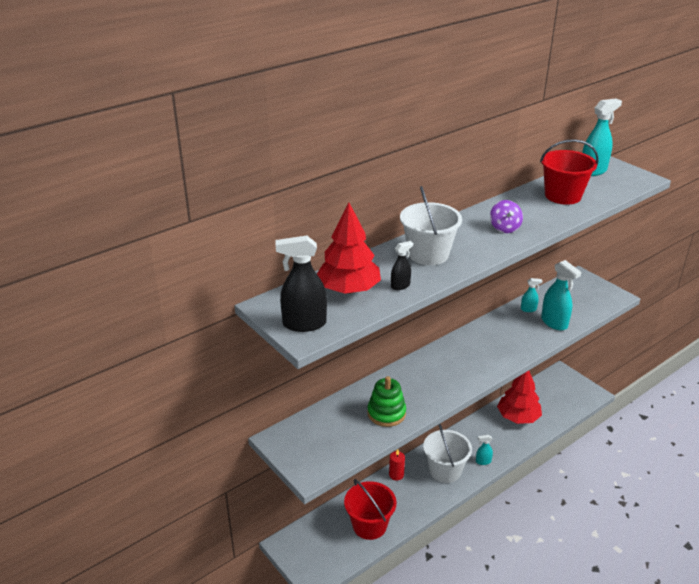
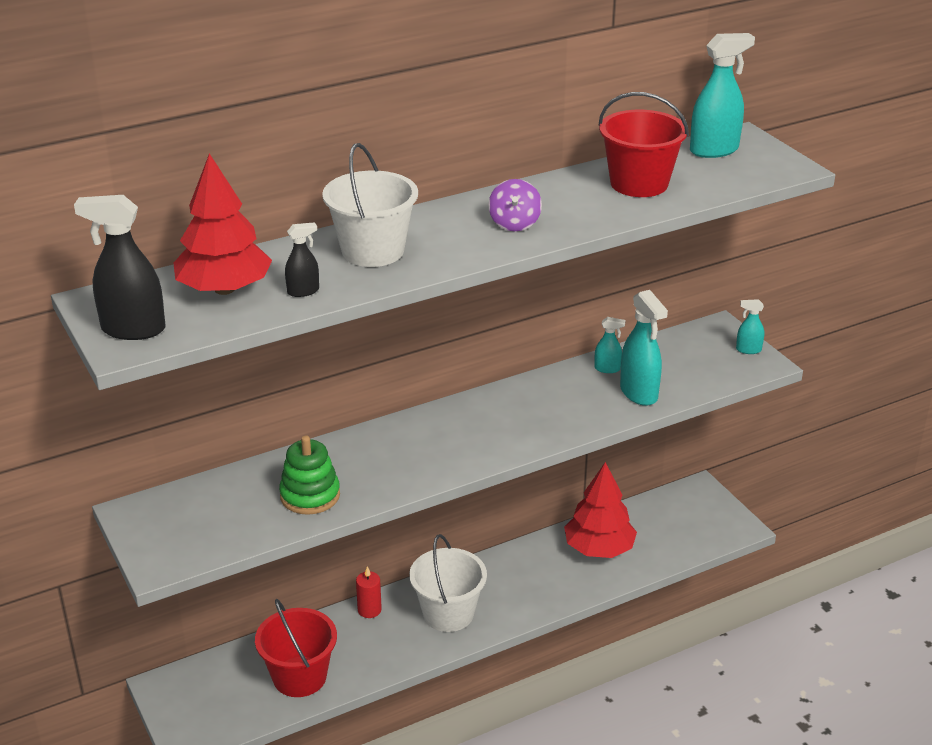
camera: 10 degrees right, 0 degrees up
turquoise spray bottle [476,435,493,465] -> turquoise spray bottle moved to [736,299,764,354]

